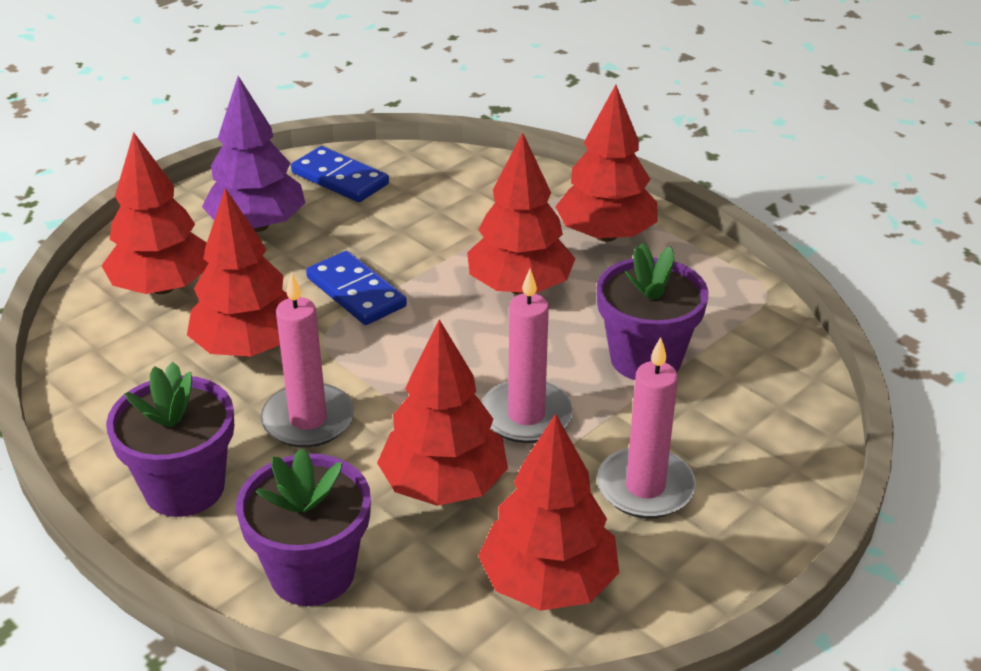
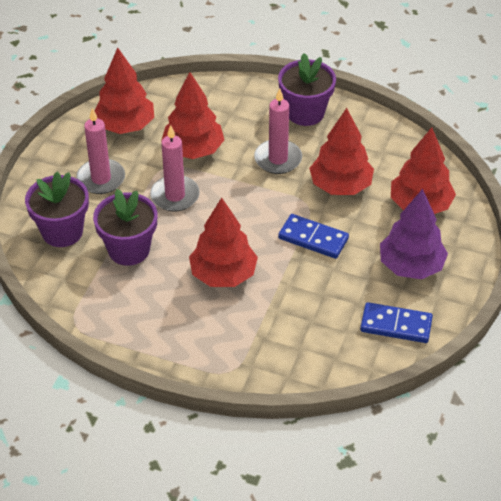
camera: 155 degrees right, 10 degrees up
purple flower pot [236,448,371,606] -> purple flower pot moved to [25,172,89,247]
red tree [555,85,657,242] -> none

